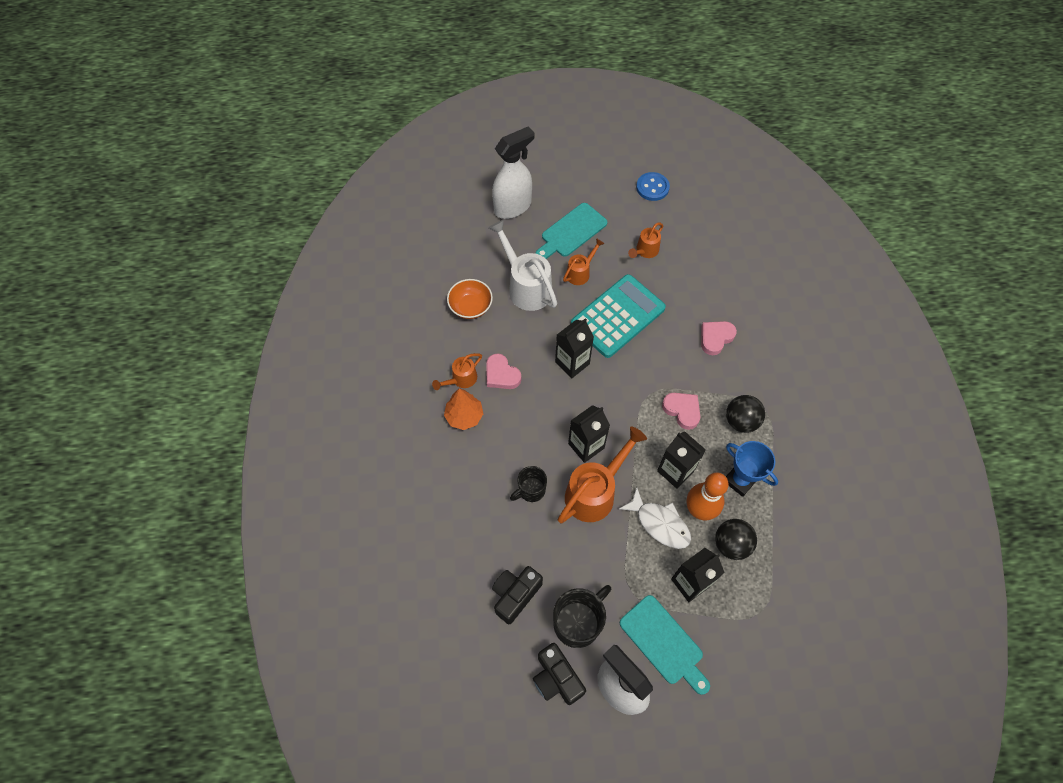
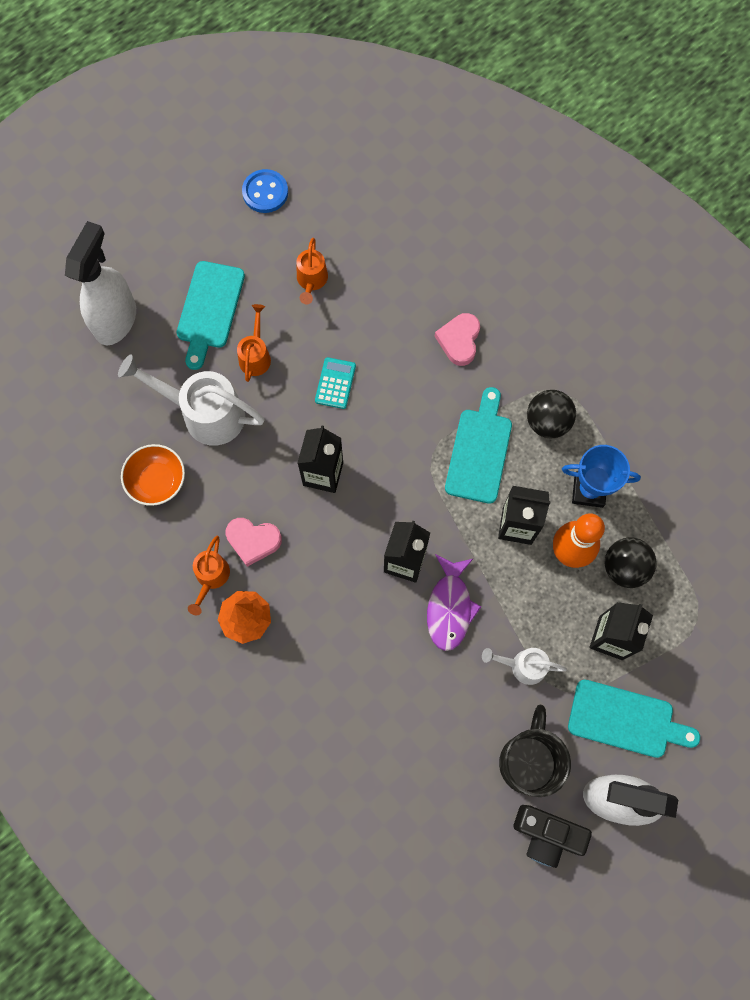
camera: 35 degrees left, 10 degrees up
black camera [492,566,543,624] -> none
black mug [510,466,547,502] -> none
orange watering can [558,427,647,523] -> purple fish [427,554,481,651]
turquoise calculator [571,274,666,358] -> turquoise calculator [315,357,356,409], size x0.43
white fish [619,487,691,549] -> none
pink heart [662,393,700,430] -> turquoise cutting board [445,387,512,504]
none -> white watering can [482,648,567,685]

